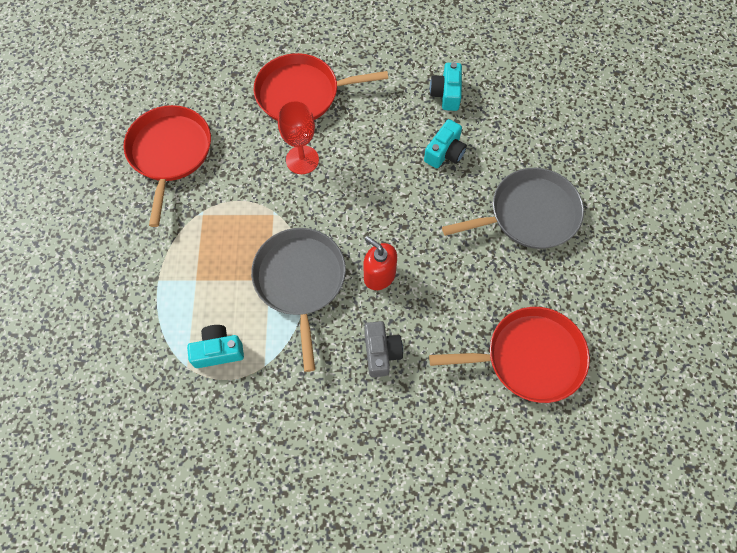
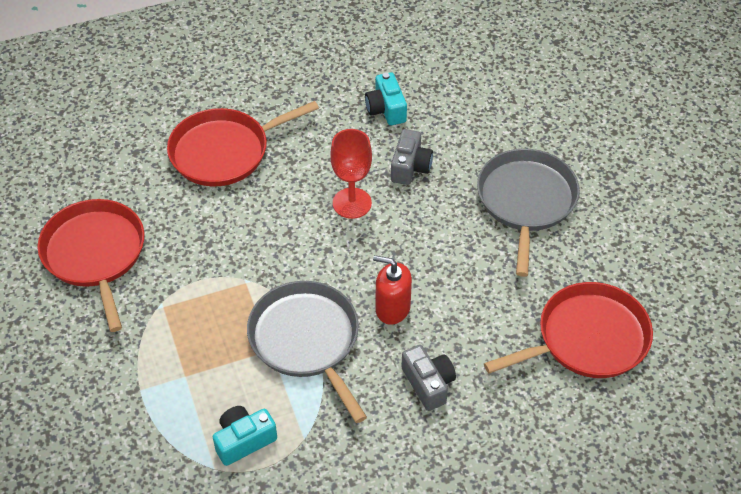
camera: 20 degrees left, 15 degrees down
red goblet [278,100,319,174] -> red goblet moved to [330,129,372,219]
turquoise camera [424,119,467,168] -> grey camera [391,129,433,185]
grey pan [442,168,584,249] -> grey pan turned 45 degrees counterclockwise [477,149,580,277]

